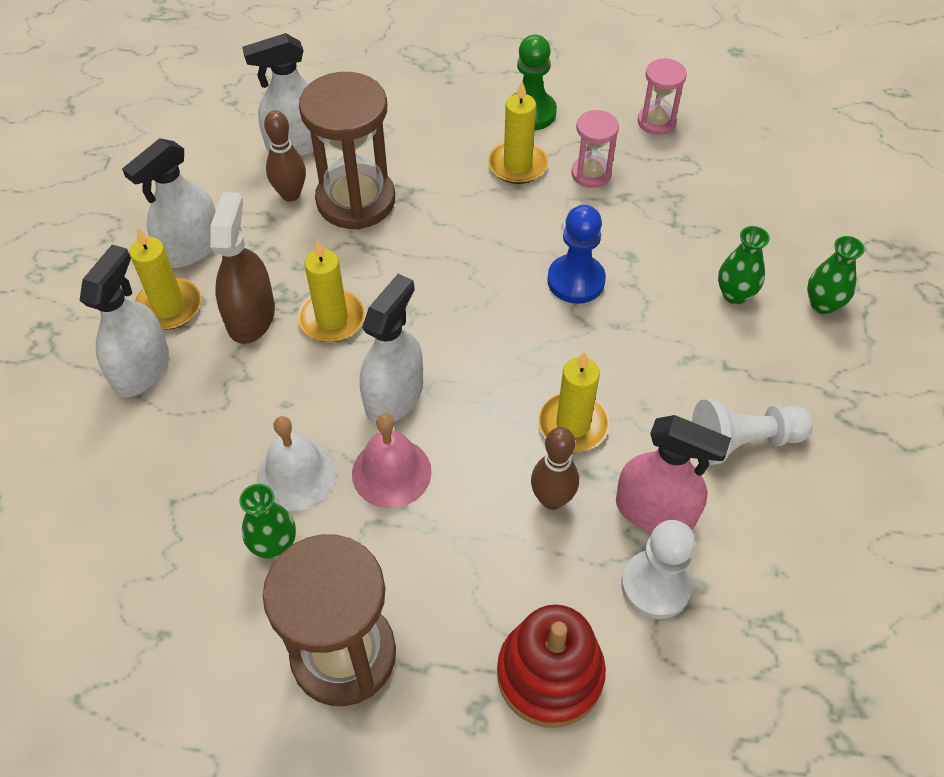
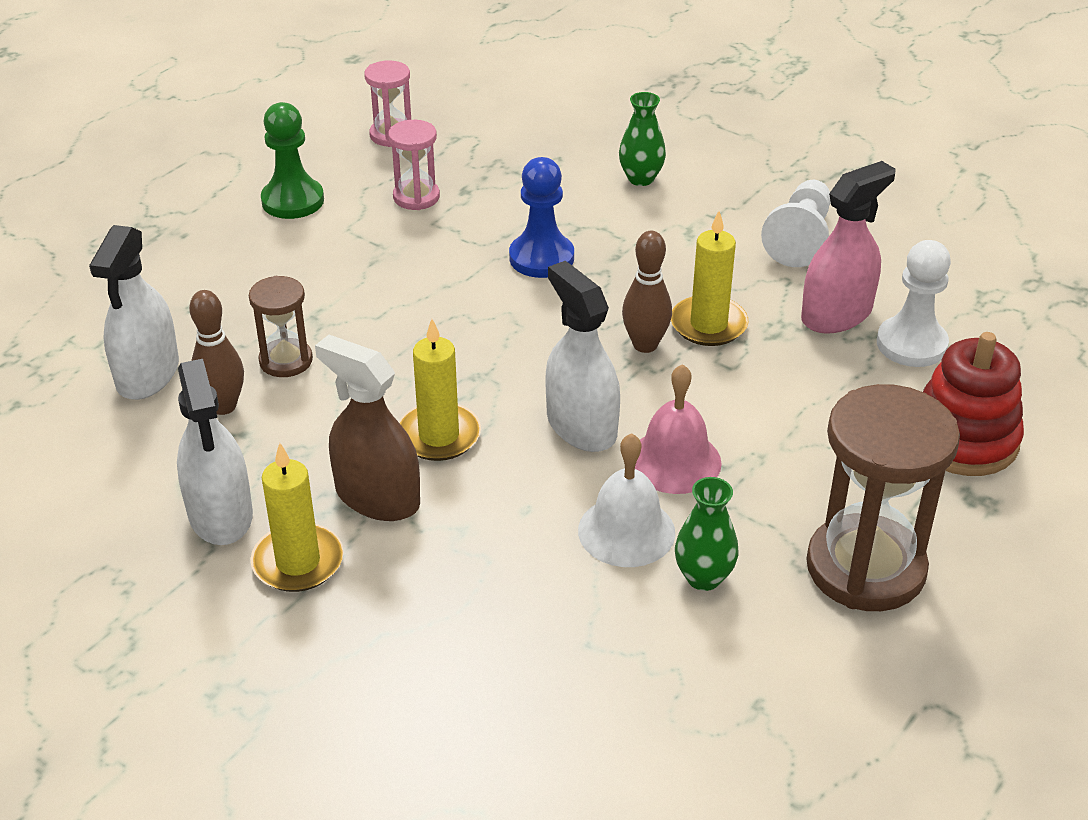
camera: 60 degrees left, 15 degrees down
white spray bottle [79,245,169,397] -> none
brown hourglass [299,72,395,229] -> brown hourglass [249,276,313,377], size x0.52
yellow candle [488,81,548,184] -> none
brown bowling pin [531,427,579,510] -> brown bowling pin moved to [622,231,672,353]
green vase [807,236,865,314] -> none

